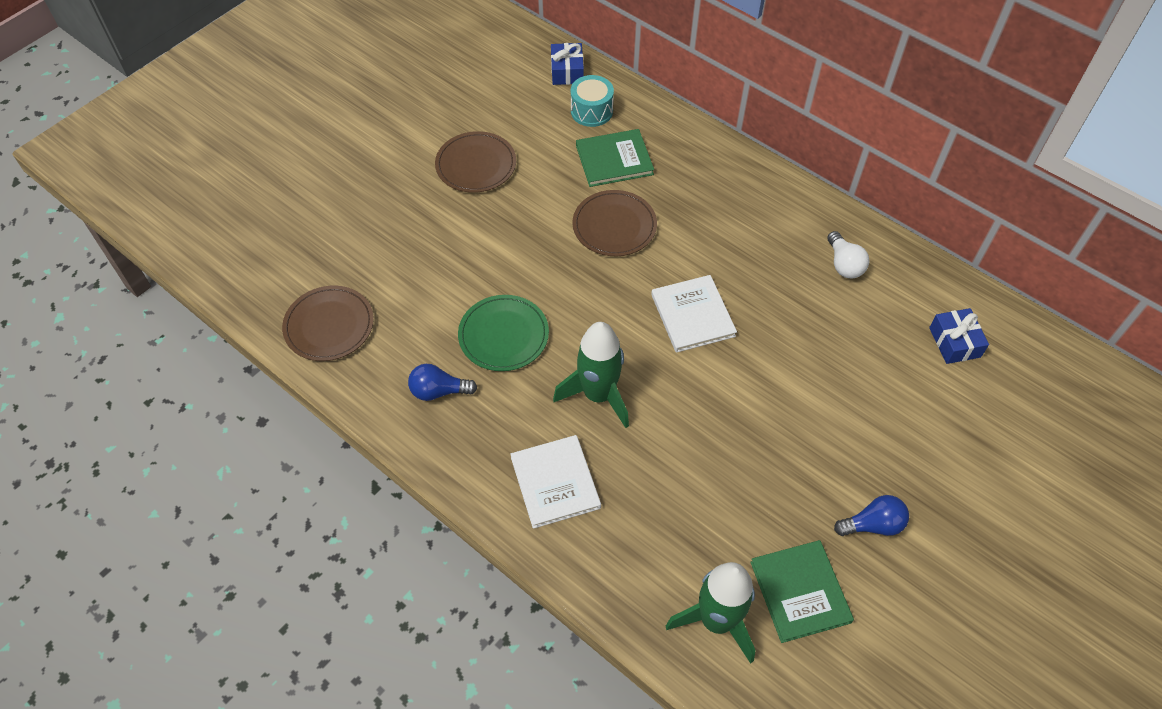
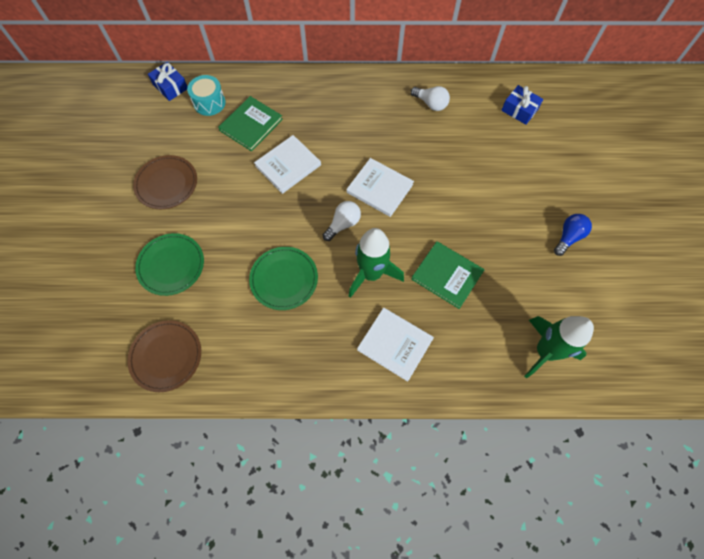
camera: 40 degrees left, 10 degrees up
blue light bulb [408,364,477,401] -> none
brown plate [572,190,657,256] -> white book [254,135,321,194]
green book [750,540,854,643] -> green book moved to [411,241,485,309]
none -> green plate [135,233,204,296]
none -> white light bulb [323,201,361,241]

